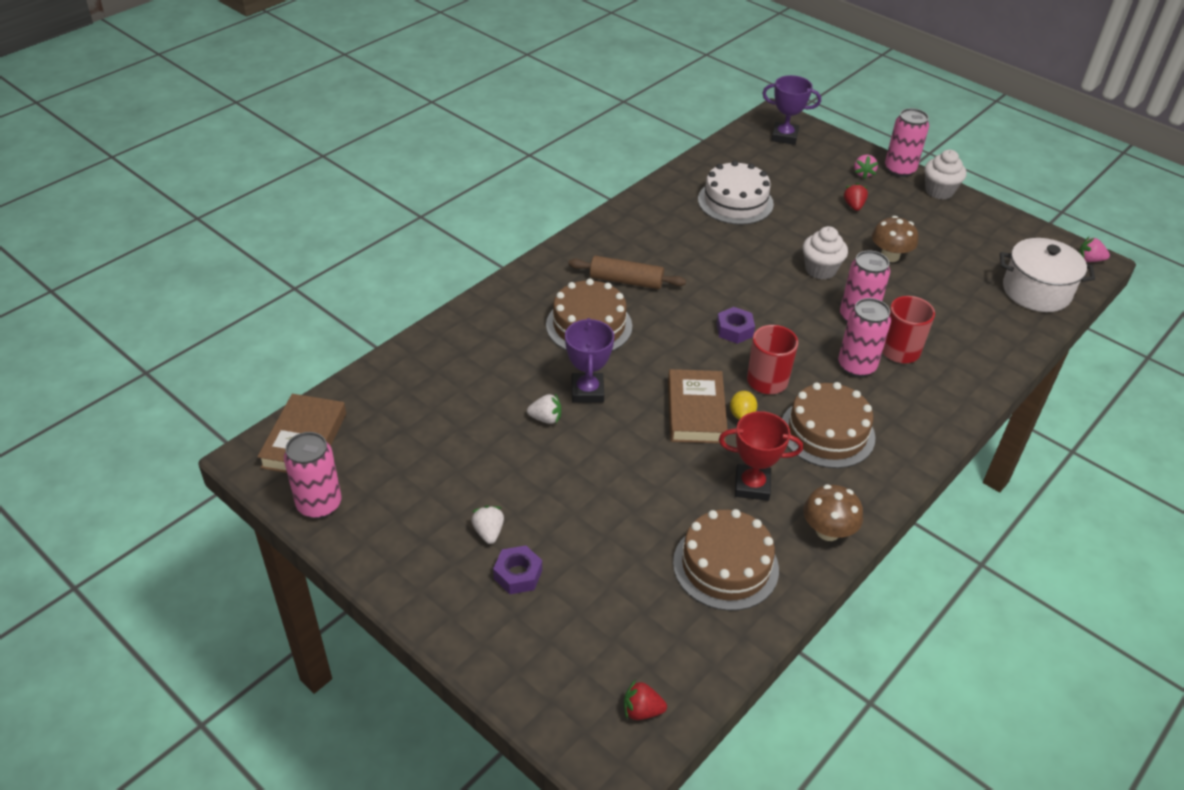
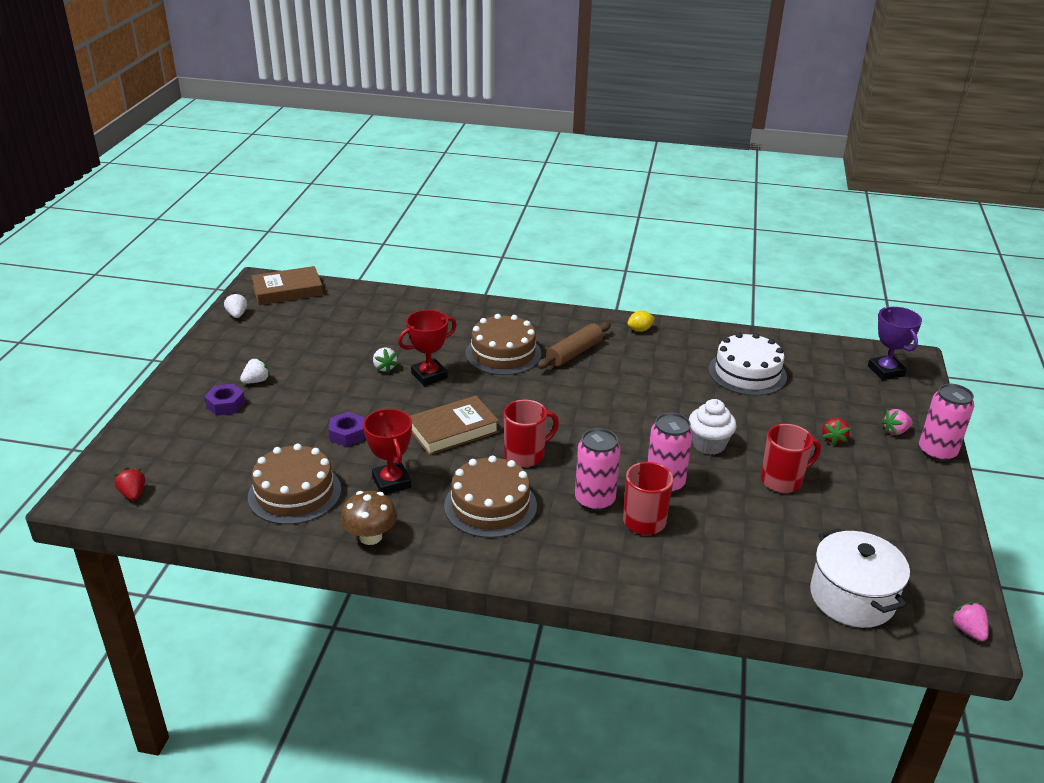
camera: 60 degrees right, 10 degrees down
pink can [284,432,342,519] -> white strawberry [224,292,247,318]
purple trophy [565,318,614,403] -> red trophy [398,310,457,386]
brown rolling pin [568,256,686,289] -> brown rolling pin turned 60 degrees clockwise [537,322,611,369]
purple nut [717,307,755,344] -> purple nut moved to [328,412,365,447]
yellow lemon [730,391,757,420] -> yellow lemon moved to [627,310,655,332]
red strawberry [843,183,868,211] -> red strawberry turned 135 degrees clockwise [822,418,850,446]
brown mushroom [872,216,918,262] -> red mug [761,424,821,493]
white cupcake [924,150,967,199] -> none

